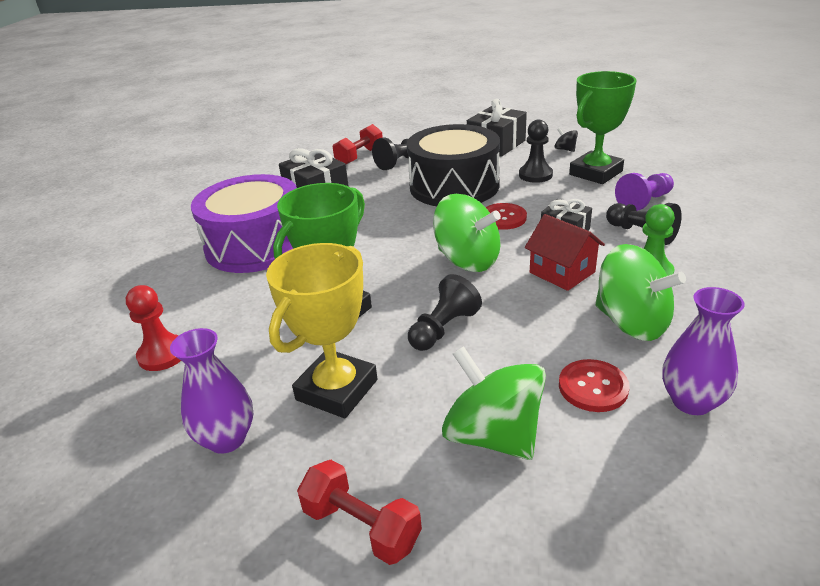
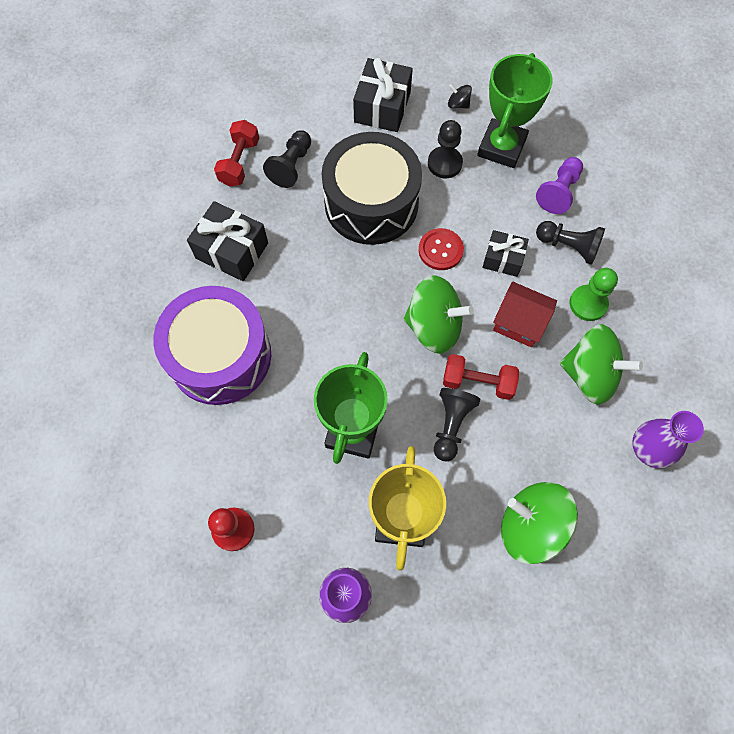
camera: 25 degrees left, 35 degrees up
red dumbbell [297,460,422,565] -> red dumbbell moved to [443,354,519,400]
red button [559,359,630,412] -> none

